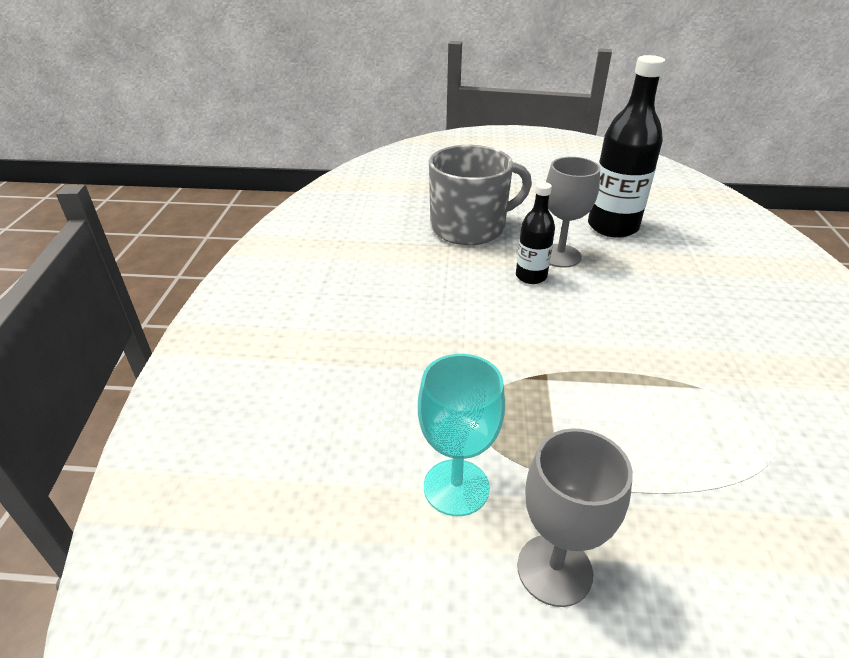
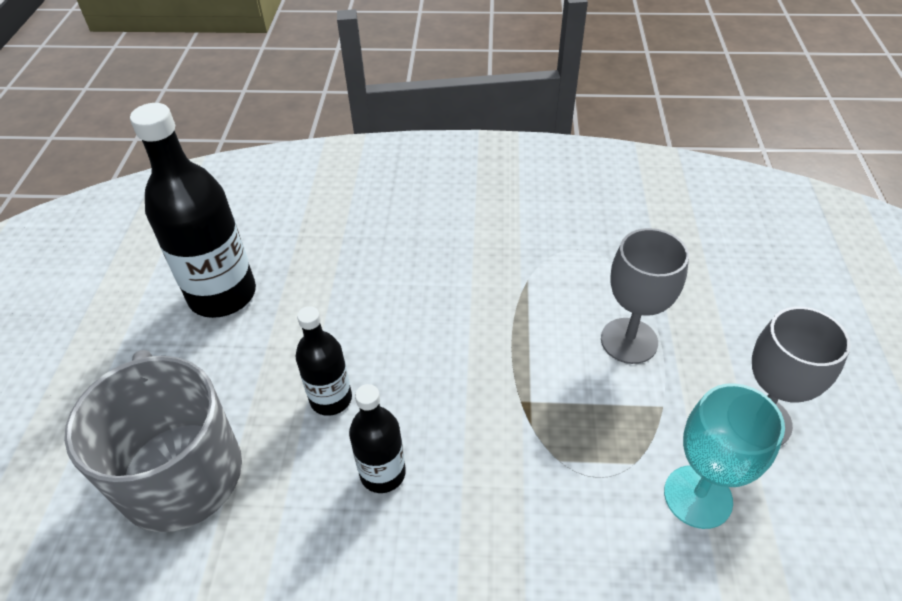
camera: 90 degrees left, 10 degrees up
grey goblet [546,157,600,268] -> grey goblet moved to [601,228,689,364]
none -> black bottle [349,384,406,493]

